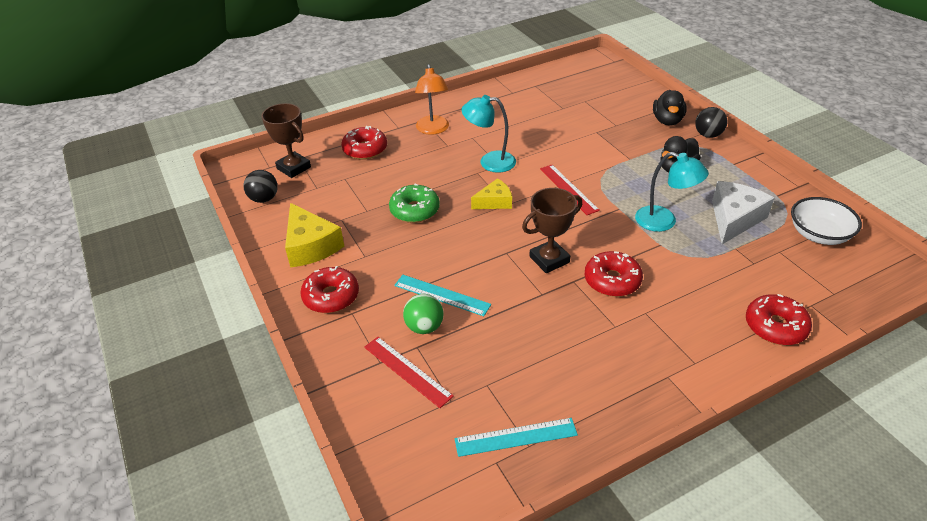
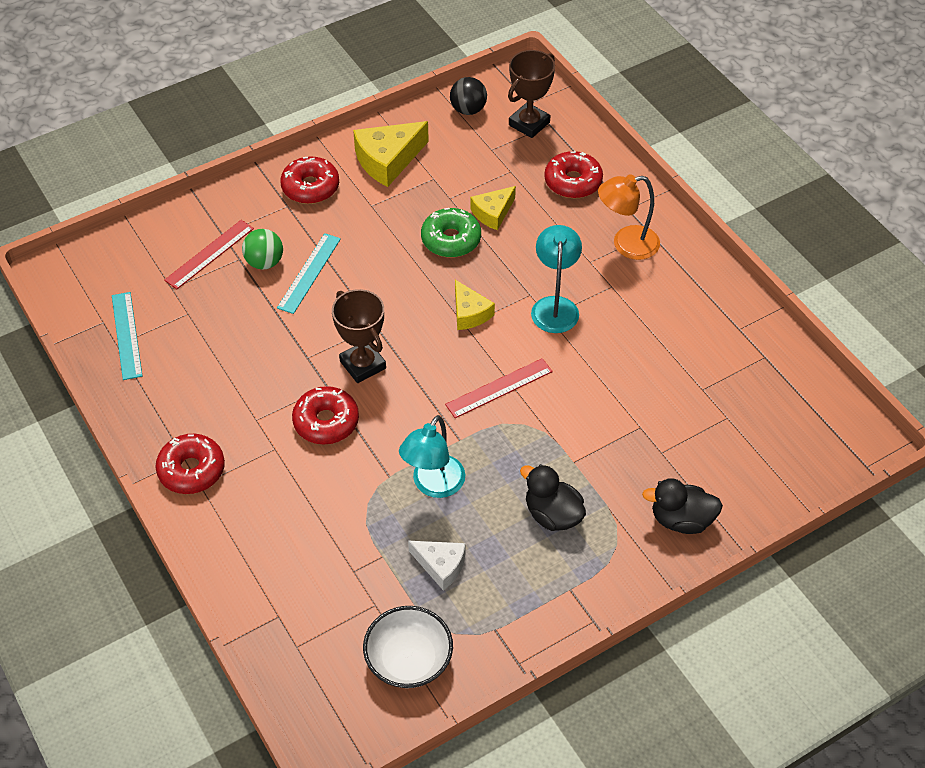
camera: 85 degrees right, 10 degrees up
black ball [695,107,727,138] -> none
white cheese [712,181,774,244] -> white cheese [408,541,465,591], size x0.62
red donut [746,294,812,345] -> red donut moved to [155,434,225,494]
none -> yellow cheese [470,186,516,231]

